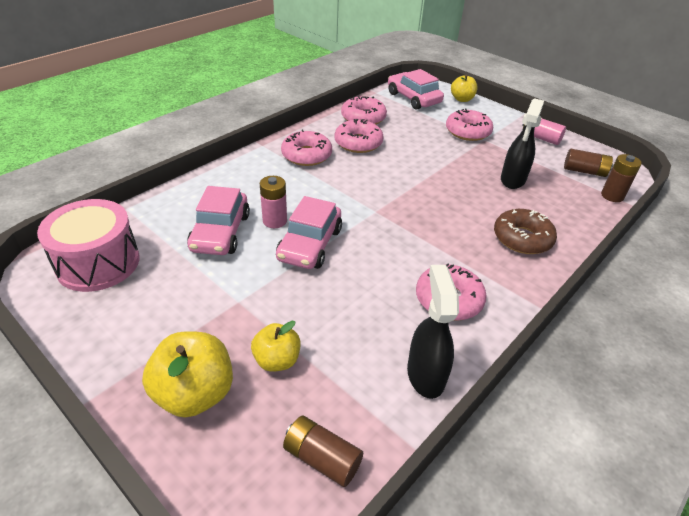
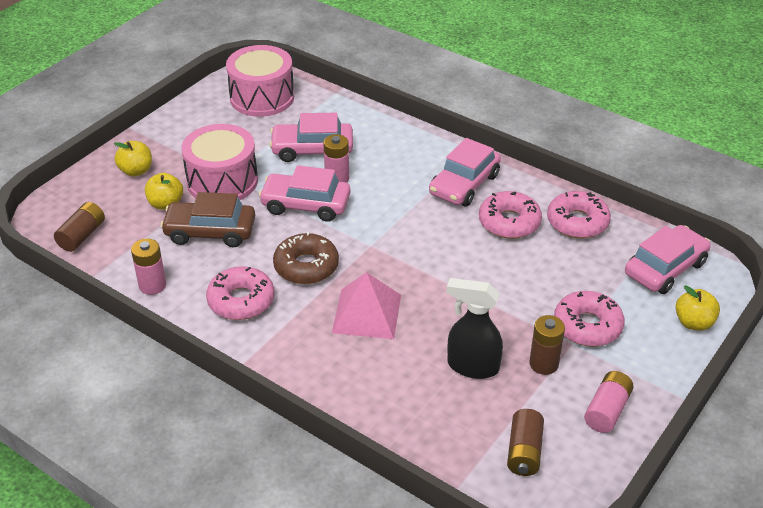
camera: 85 degrees right, 0 degrees up
yellow apple [142,331,233,418] -> yellow apple [114,141,152,177], size x0.62
pink donut [281,130,332,166] -> pink car [429,138,501,206]
black spray bottle [407,265,459,399] -> pink battery [131,238,166,295]
brown donut [494,209,557,254] -> brown donut moved to [273,232,339,284]
brown battery [601,154,642,202] -> brown battery moved to [529,315,565,375]
none -> brown car [160,192,255,247]
none -> pink drum [181,124,258,200]
none -> pink pyramid [332,272,401,339]

